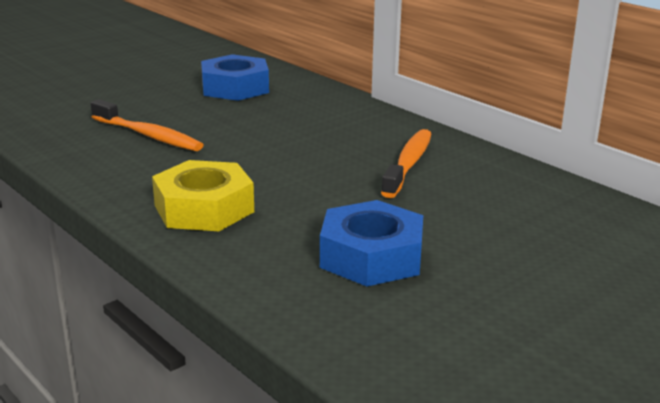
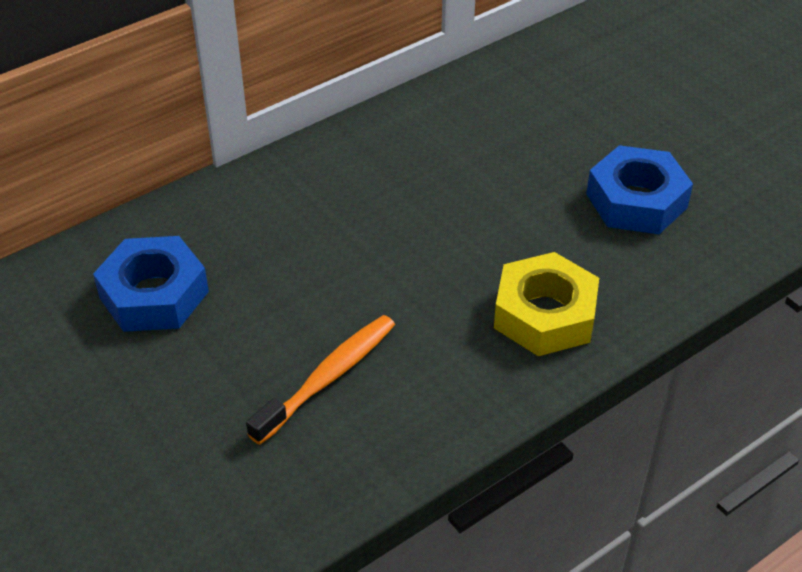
camera: 85 degrees left, 20 degrees up
orange toothbrush [381,129,431,198] -> none

